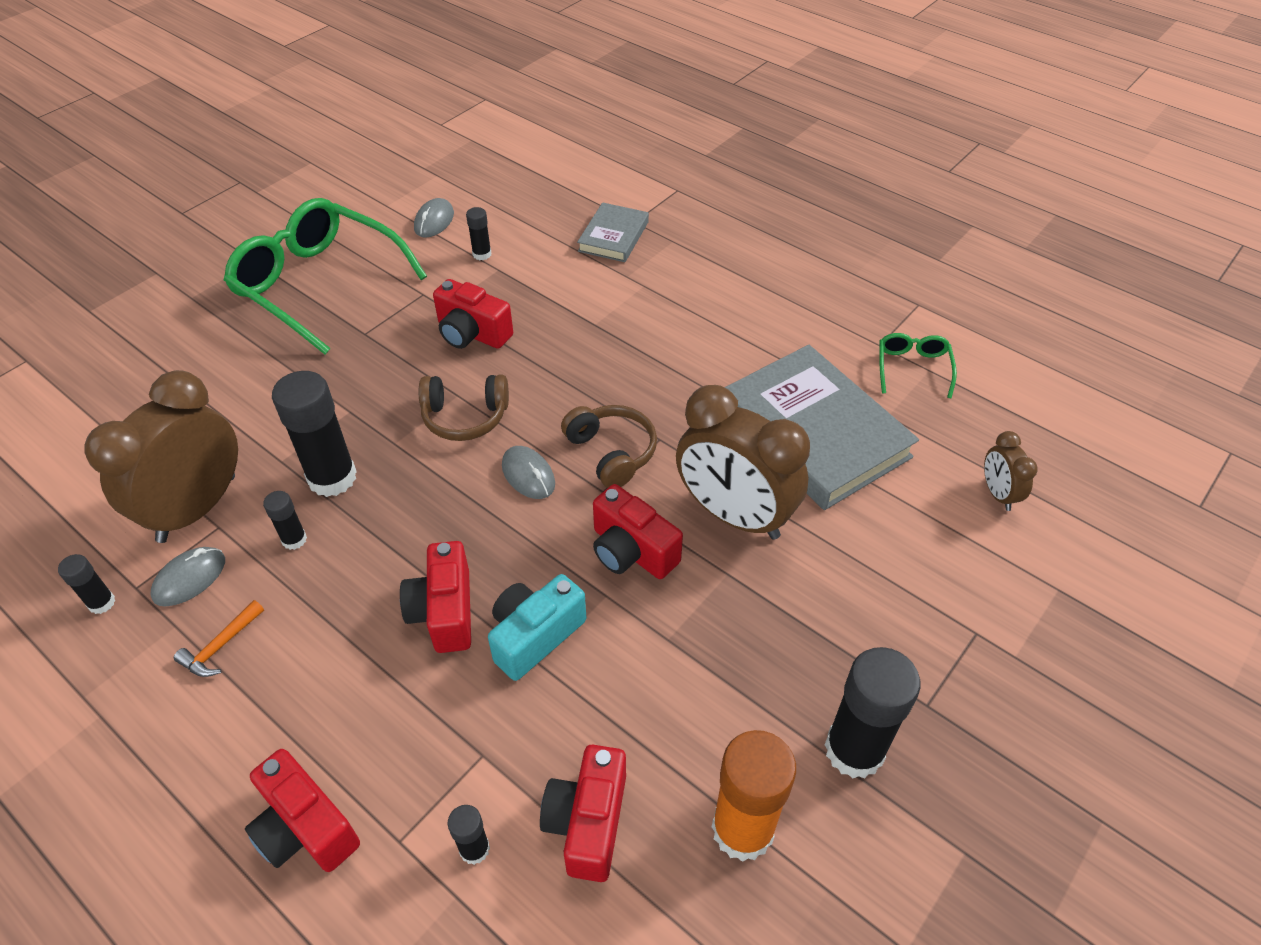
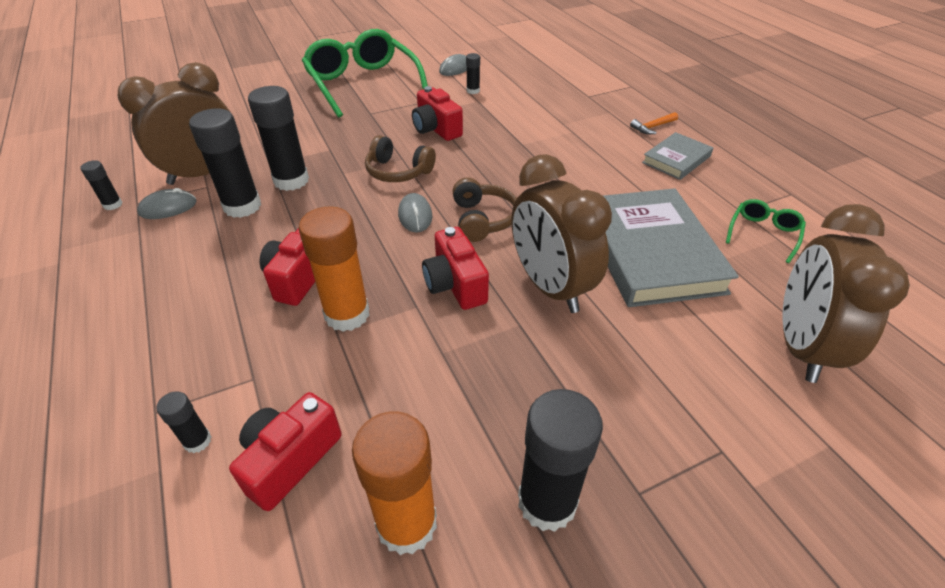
camera: 25 degrees right, 5 degrees down
orange hammer [174,600,264,677] -> orange hammer moved to [630,112,678,134]
red camera [245,749,360,872] -> none
black glue stick [263,491,307,550] -> black glue stick [189,108,261,218], size x2.08
turquoise camera [488,574,586,681] -> orange glue stick [298,206,370,332]
grey book [577,202,649,262] -> grey book moved to [642,132,713,180]
brown clock [984,431,1038,511] -> brown clock [783,204,910,383], size x2.14

